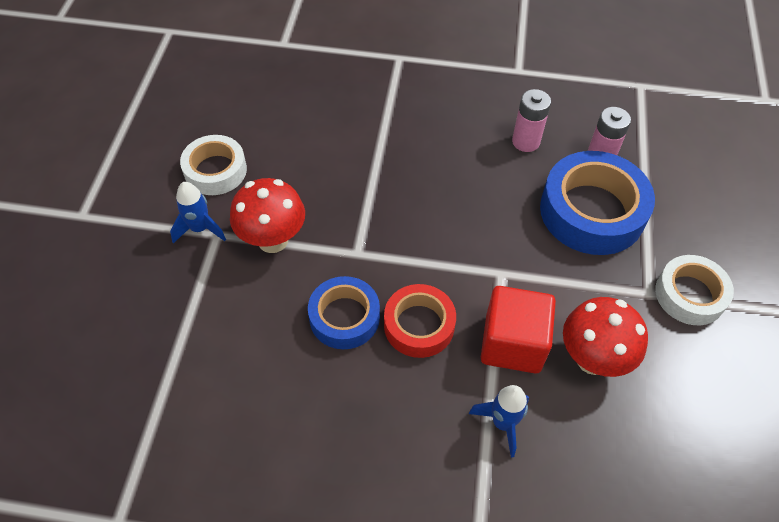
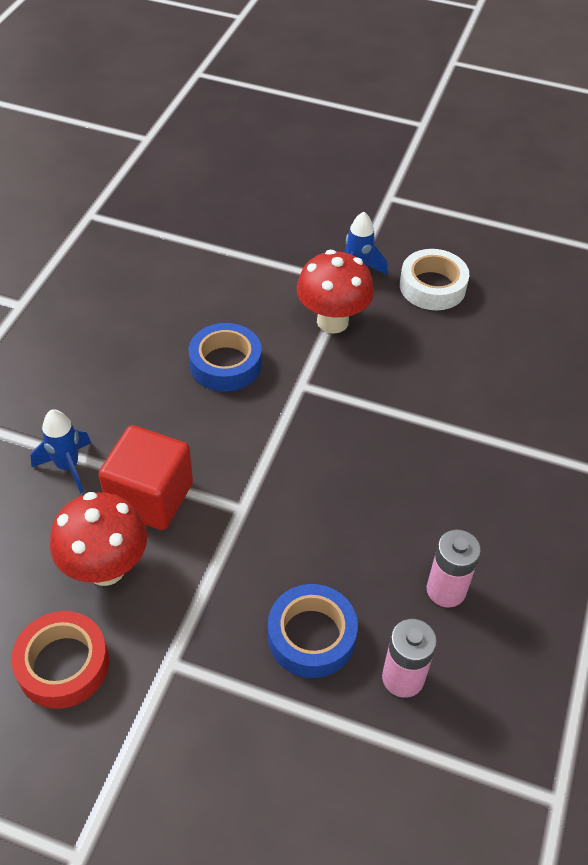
camera: 100 degrees right, 5 degrees down
red tape [384,284,456,358] -> red tape moved to [11,611,109,709]
blue tape [540,151,655,255] -> blue tape [268,584,358,678], size x0.61
white tape [655,255,734,325] -> none

